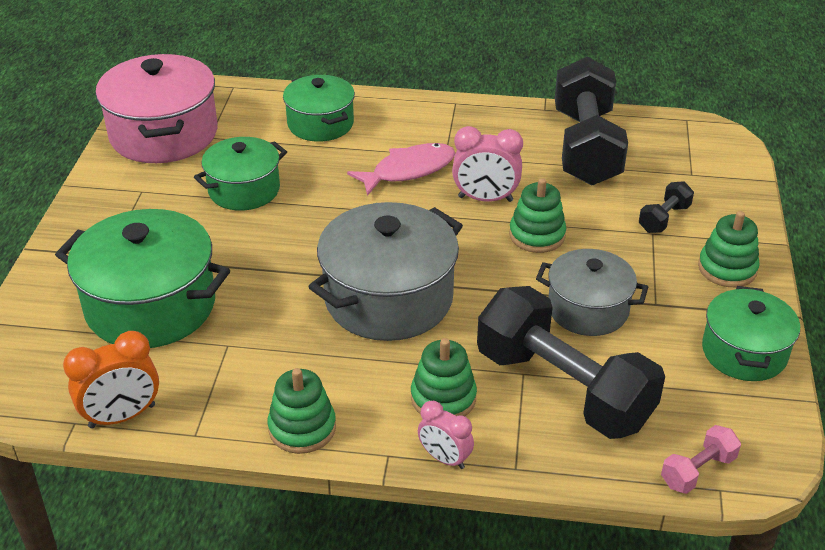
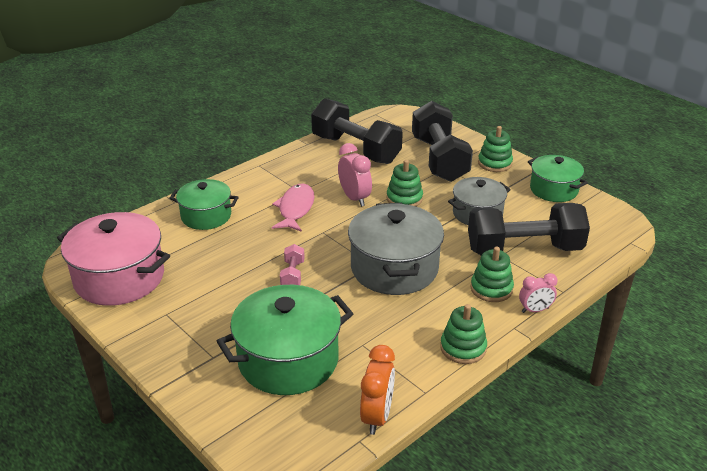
camera: 50 degrees left, 5 degrees down
green pot [194,137,287,211] -> none
pink clock [452,126,523,202] -> pink clock turned 75 degrees counterclockwise [338,143,372,207]
black dumbbell [639,181,694,233] -> black dumbbell [412,101,473,182], size x2.38
pink dumbbell [661,425,741,494] -> pink dumbbell moved to [280,244,305,285]

